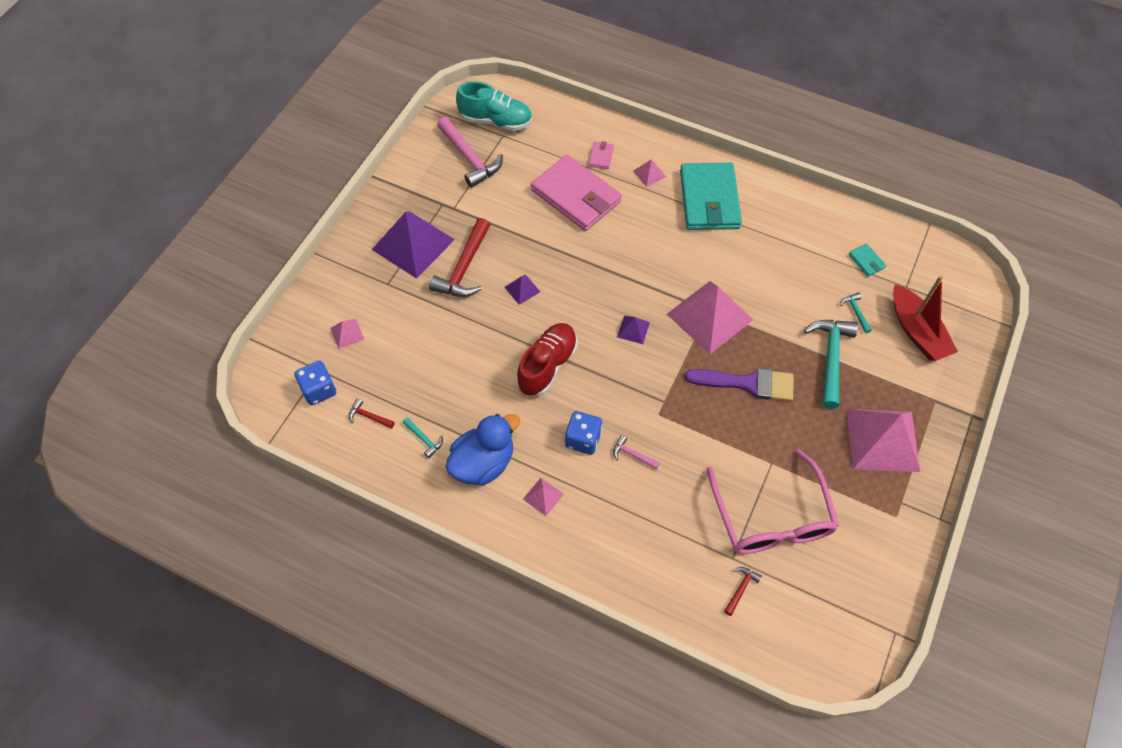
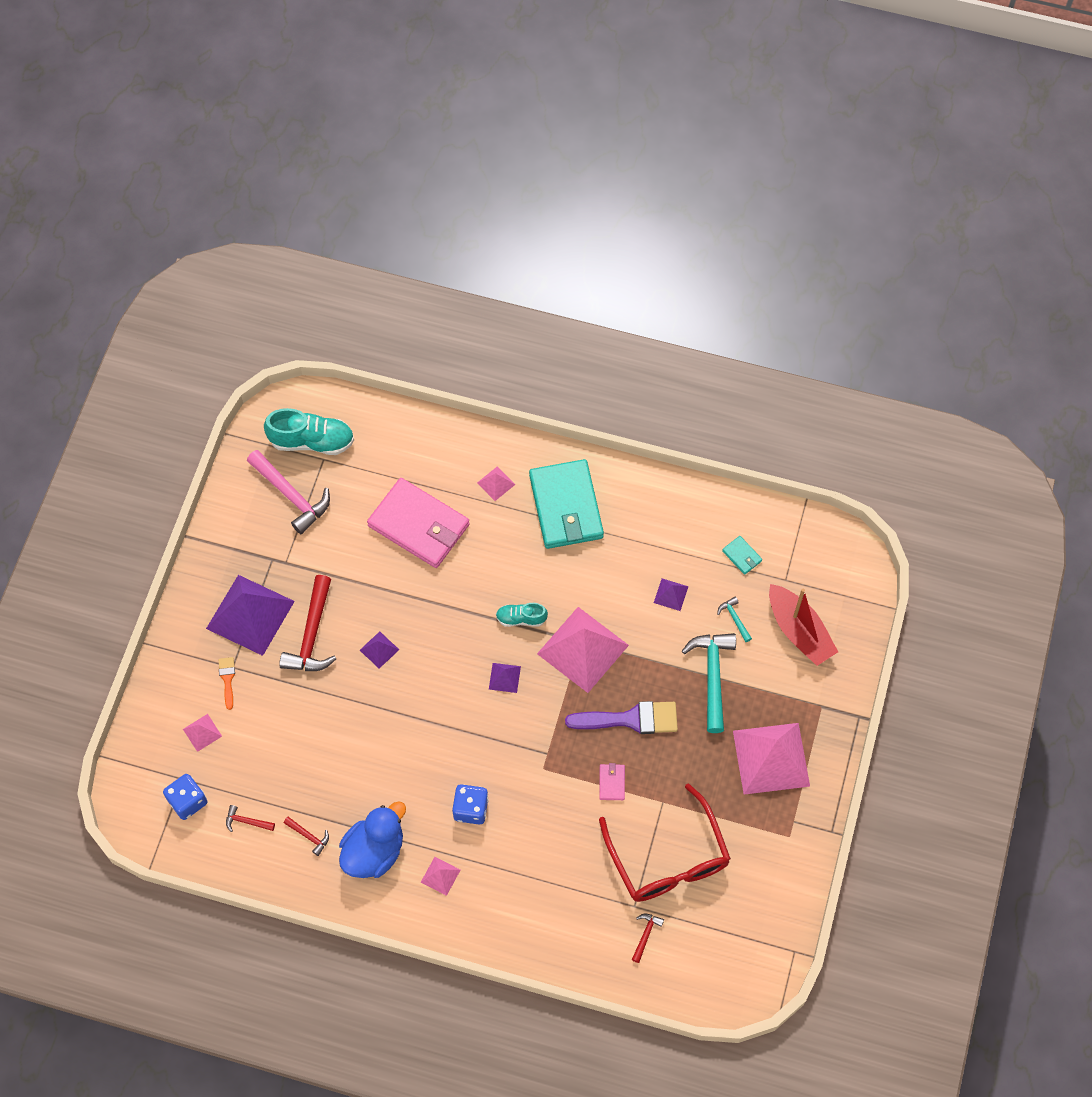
camera: 10 degrees left, 5 degrees up
turquoise hammer [403,417,443,458] -> red hammer [284,817,329,856]
red shoe [517,323,577,396] -> none
pink wallet [589,141,614,169] -> pink wallet moved to [599,763,625,800]
pink hammer [613,435,660,470] -> none
pink glasses [707,449,839,554] -> red glasses [599,783,731,902]
none -> orange brush [219,657,235,710]
none -> turquoise shoe [496,603,548,627]
none -> purple pyramid [654,578,689,611]

